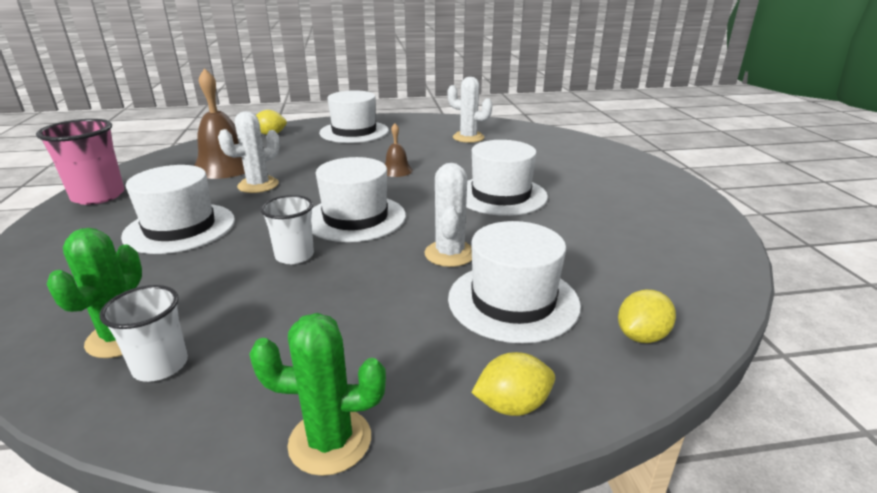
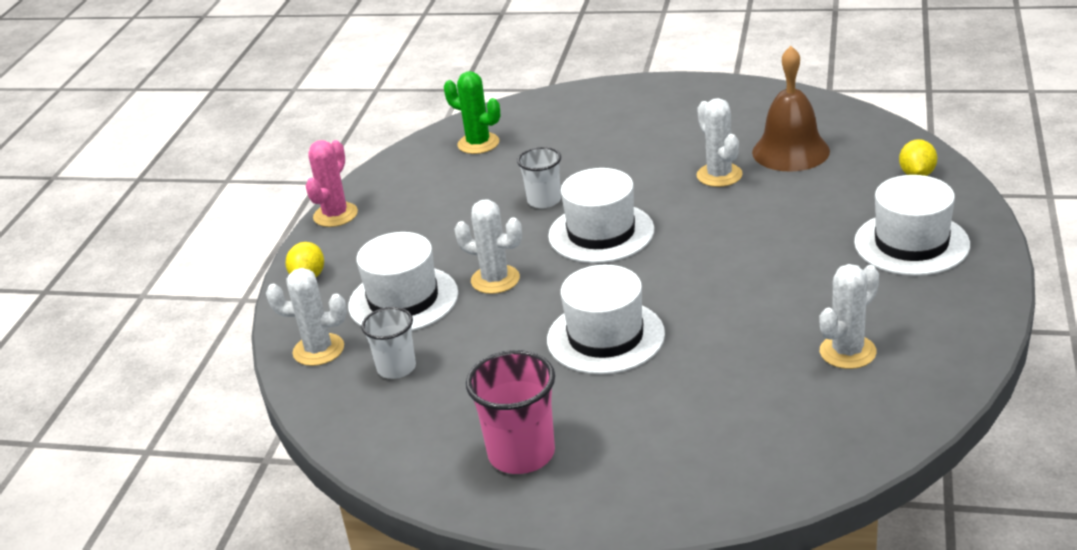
camera: 115 degrees right, 5 degrees up
pink cup [36,119,124,205] -> pink cup moved to [466,350,555,474]
white cup [100,285,188,382] -> white cup moved to [361,307,416,379]
white hat [121,165,235,254] -> none
green cactus [249,313,386,476] -> pink cactus [306,140,358,227]
brown bell [385,124,413,177] -> none
yellow lemon [618,290,676,343] -> white cactus [266,268,347,366]

